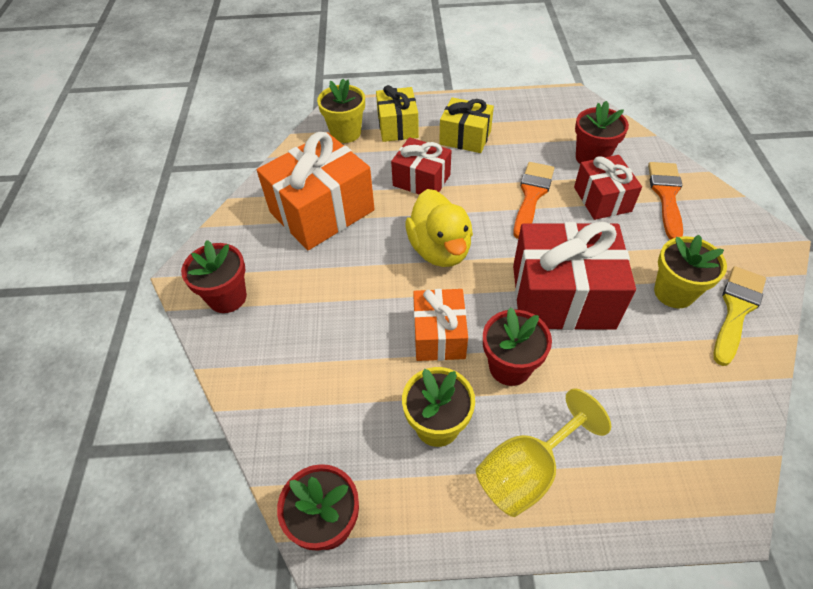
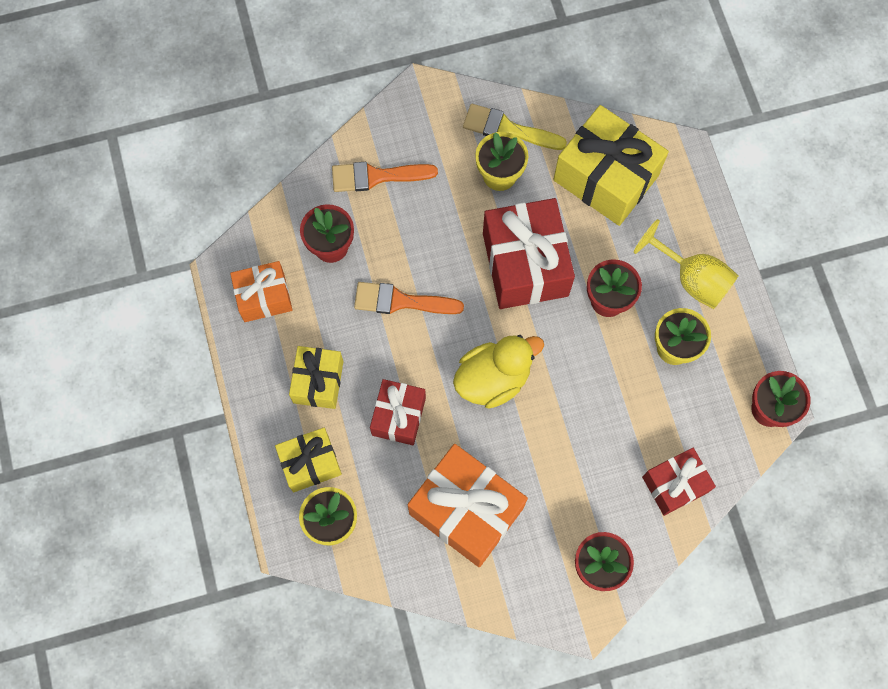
camera: 105 degrees left, 20 degrees up
orange gift [413,289,468,361] -> orange gift moved to [230,261,293,322]
red gift [574,155,642,220] -> red gift moved to [642,448,716,516]
none -> yellow gift [553,105,669,226]

